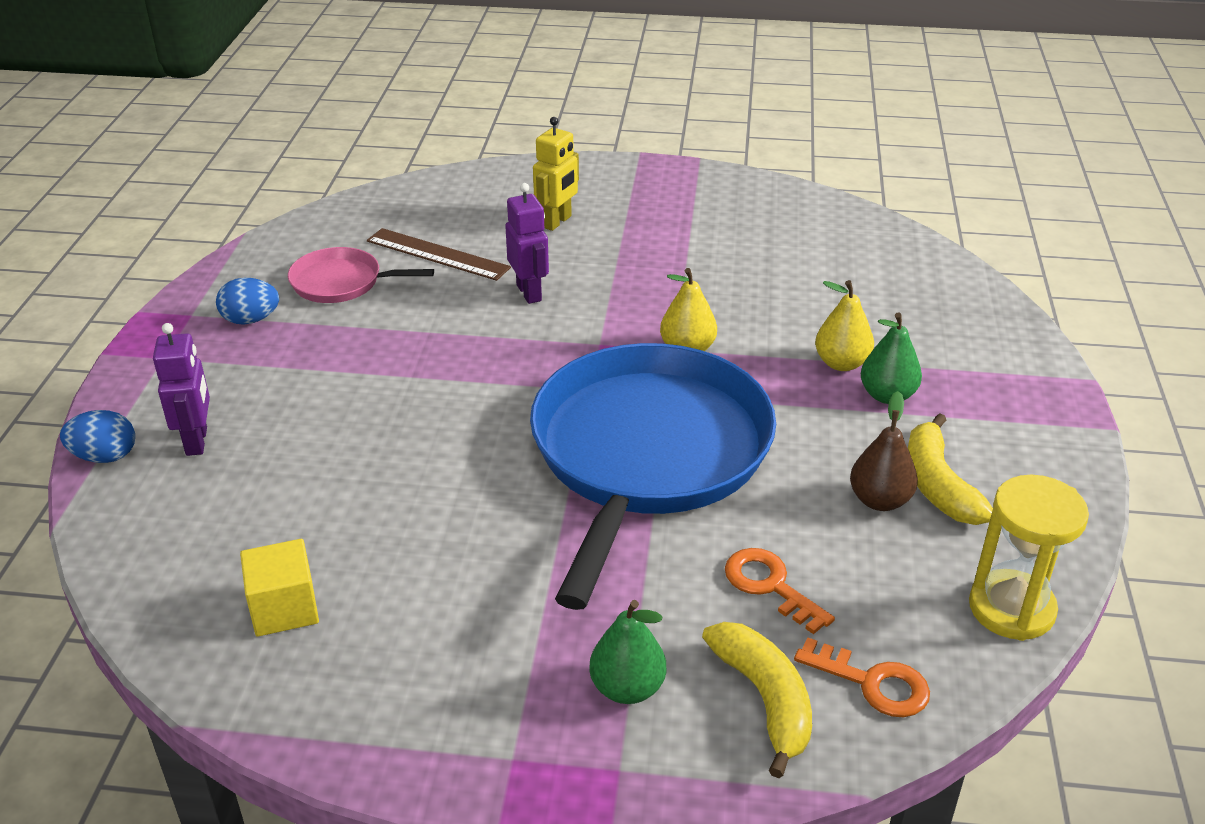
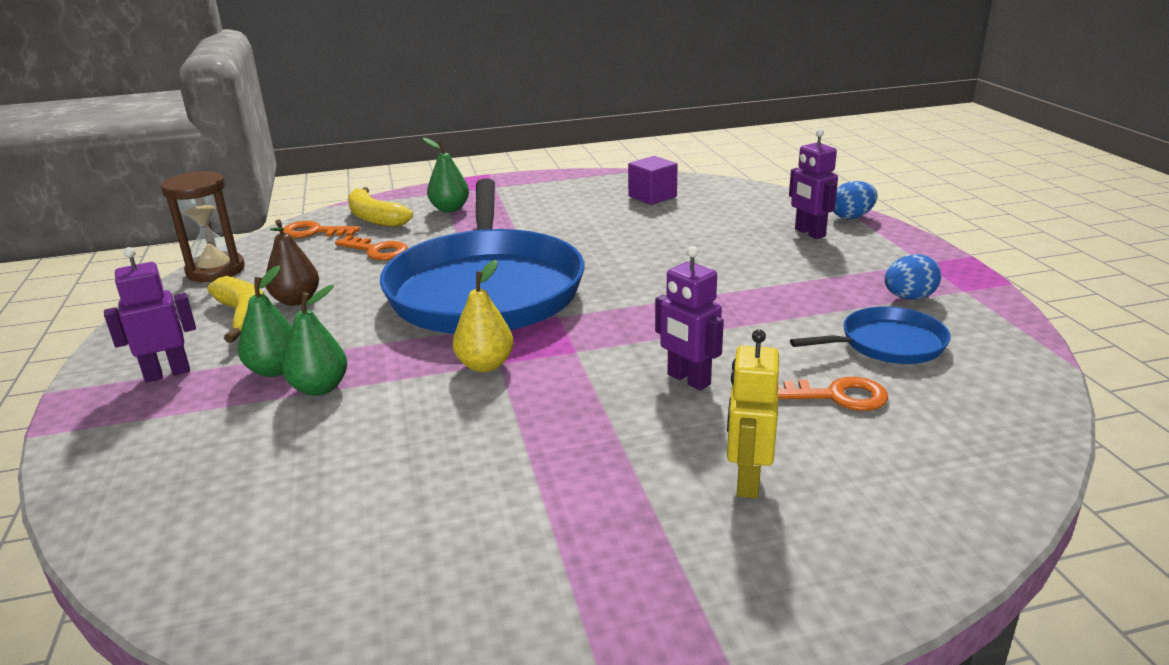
camera: 160 degrees right, 10 degrees down
yellow cube [240,539,319,637] -> purple cube [628,156,678,205]
pink pan [288,247,434,303] -> blue pan [790,306,950,364]
brown ruler [367,228,511,281] -> orange key [778,377,888,411]
yellow pear [815,280,874,371] -> green pear [282,285,347,396]
yellow hourglass [969,475,1089,641] -> brown hourglass [161,171,245,282]
none -> purple robot [104,247,196,382]

